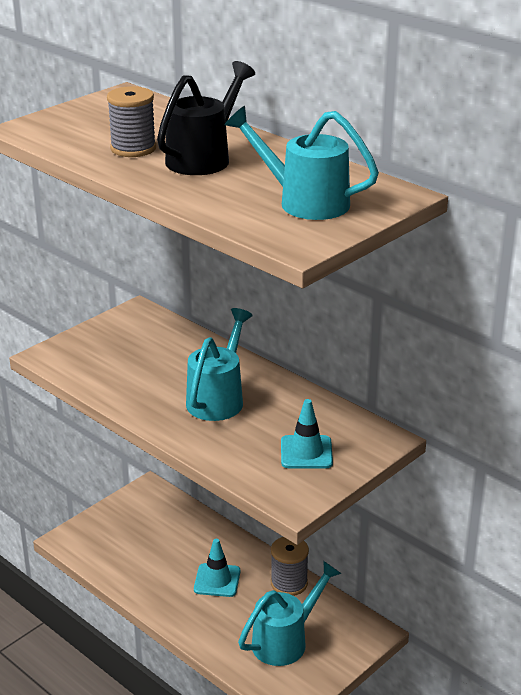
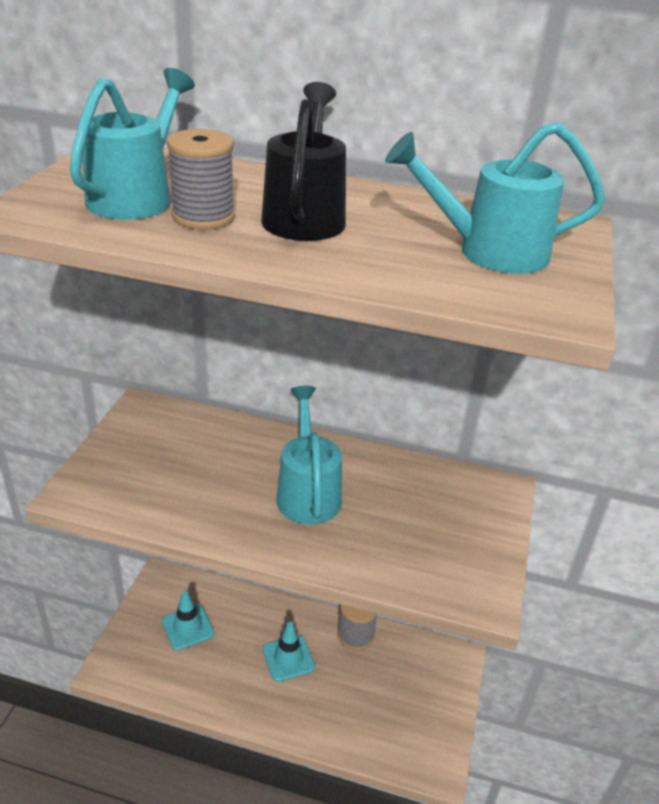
camera: 30 degrees left, 5 degrees up
turquoise watering can [238,561,341,666] -> turquoise watering can moved to [70,68,195,220]
turquoise traffic cone [281,399,333,468] -> turquoise traffic cone moved to [162,591,214,651]

